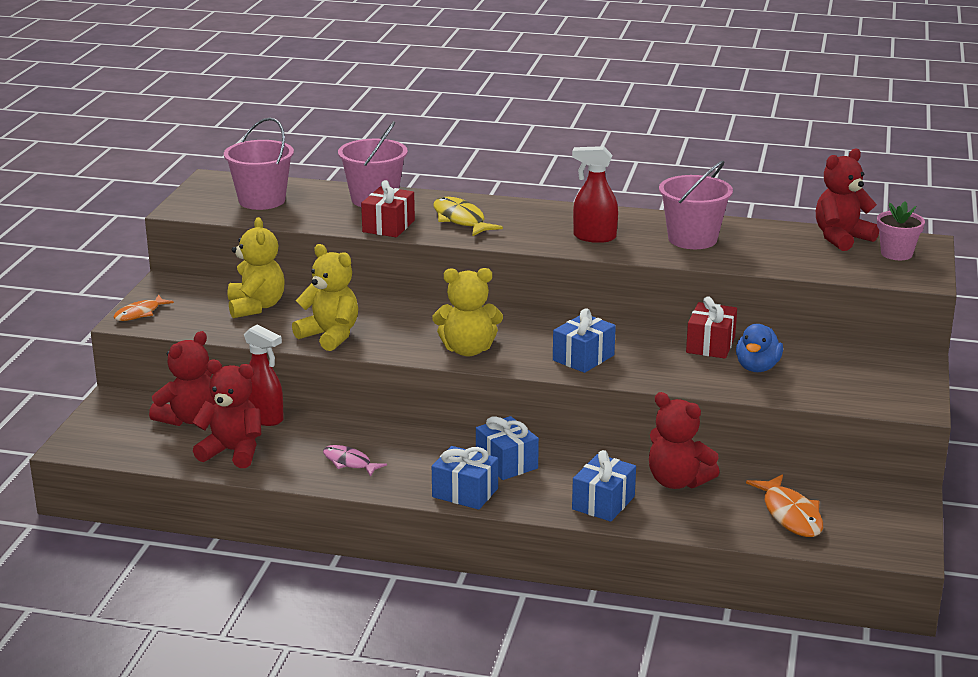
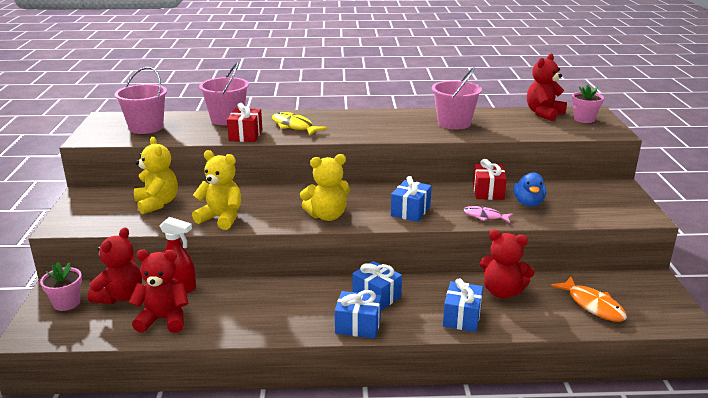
camera: 15 degrees left, 0 degrees up
orange fish [113,295,174,321] -> none
pink fish [323,445,387,477] -> pink fish moved to [463,206,513,223]
red spray bottle [572,146,618,243] -> none
none -> pink flower pot [40,262,82,311]

